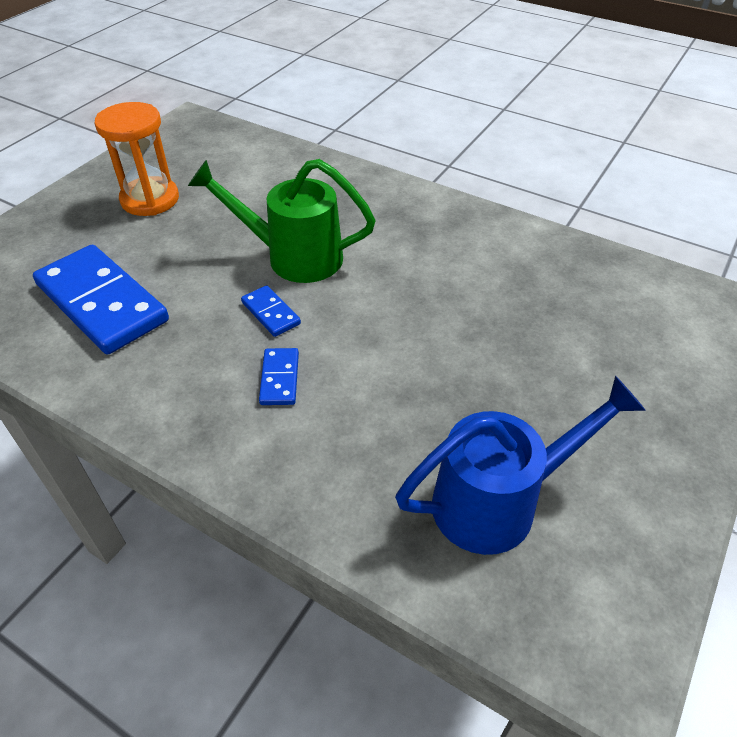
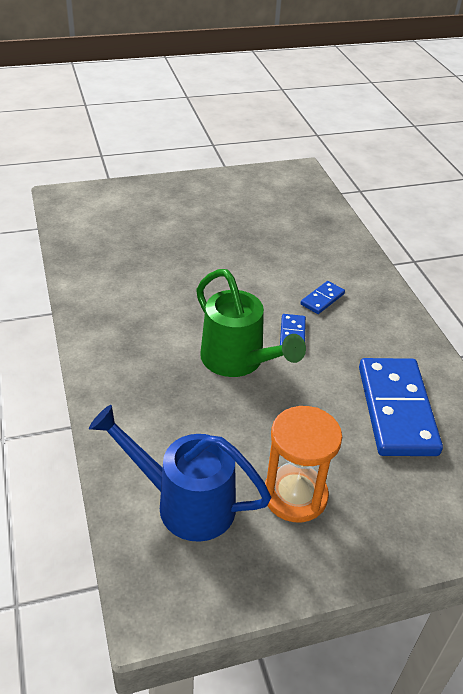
camera: 140 degrees left, 5 degrees down
blue watering can [395,376,646,555] -> blue watering can moved to [89,405,271,542]

